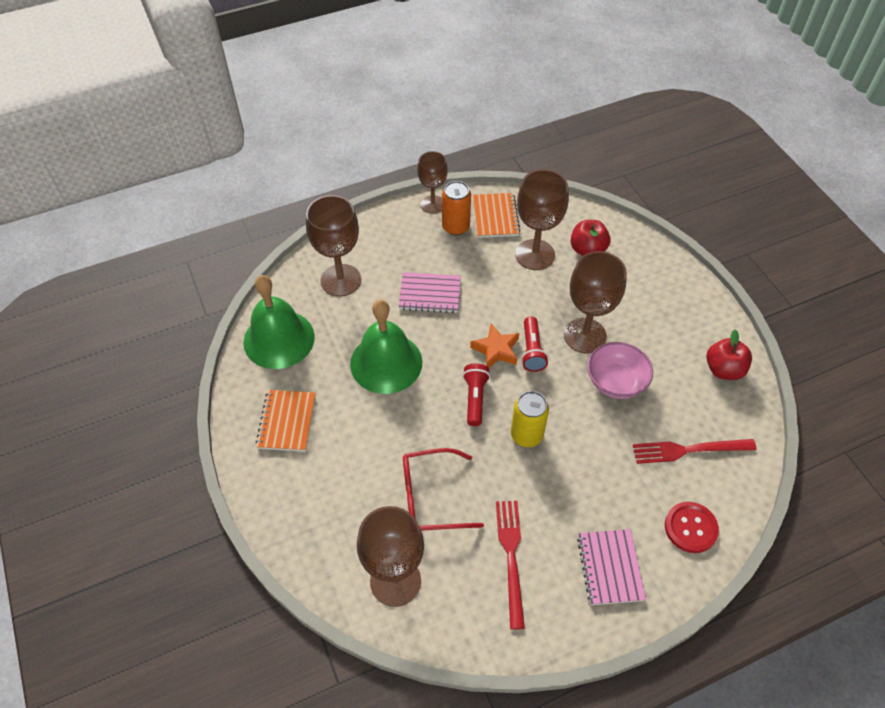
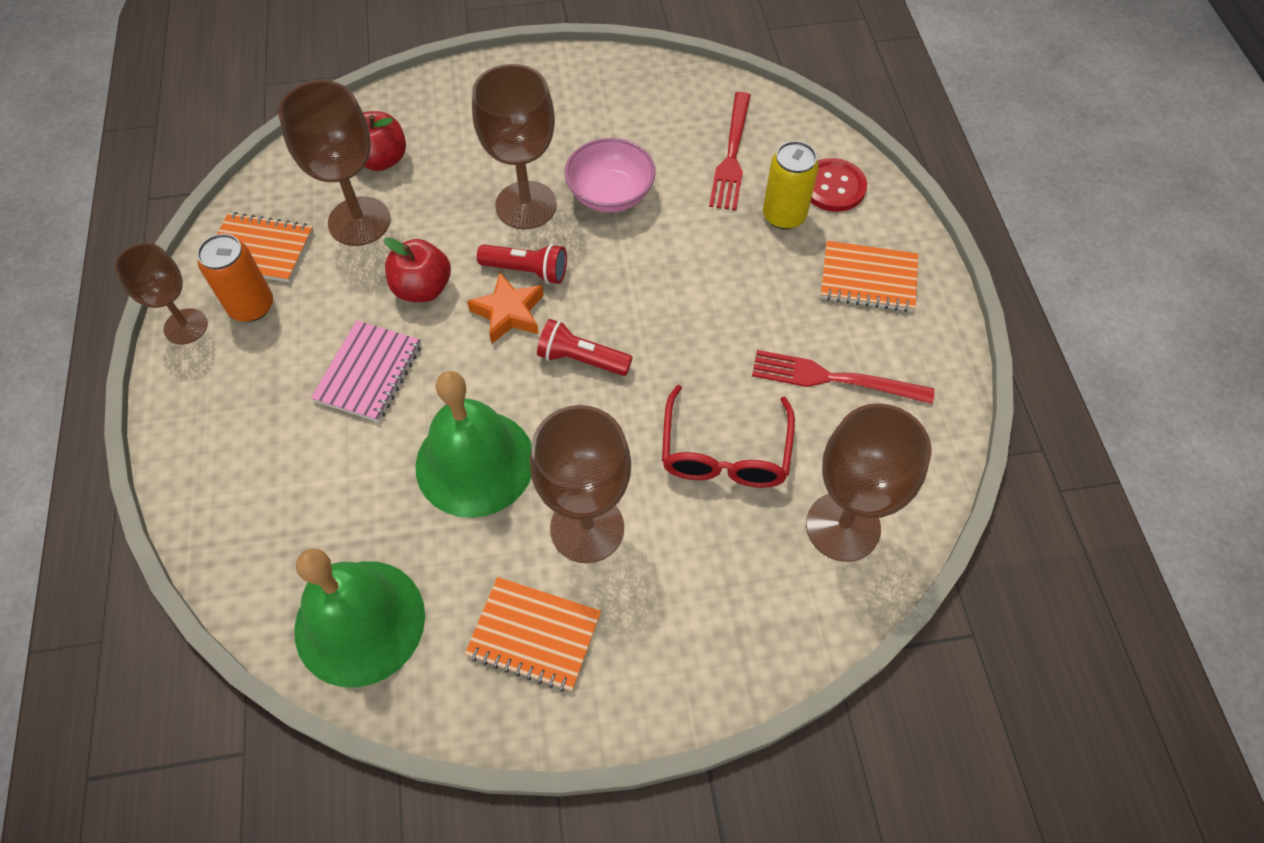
camera: 75 degrees left, 5 degrees up
brown goblet [306,195,361,297] -> brown goblet moved to [530,405,631,563]
yellow can [511,391,549,447] -> yellow can moved to [763,141,819,230]
pink notebook [577,529,646,605] -> orange notebook [820,241,918,312]
red apple [706,330,752,380] -> red apple moved to [384,238,451,302]

